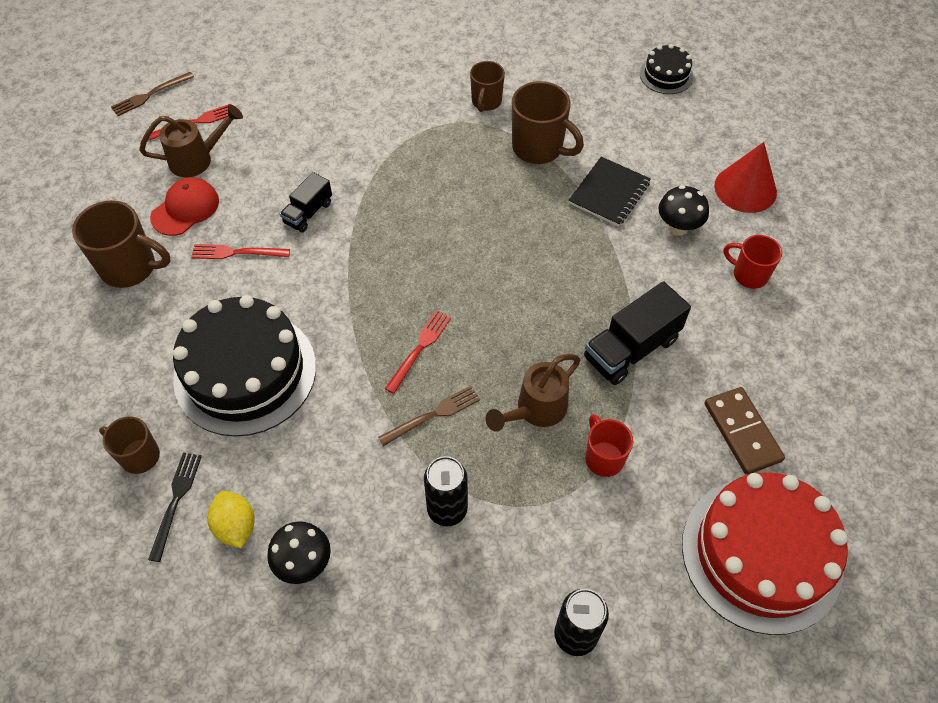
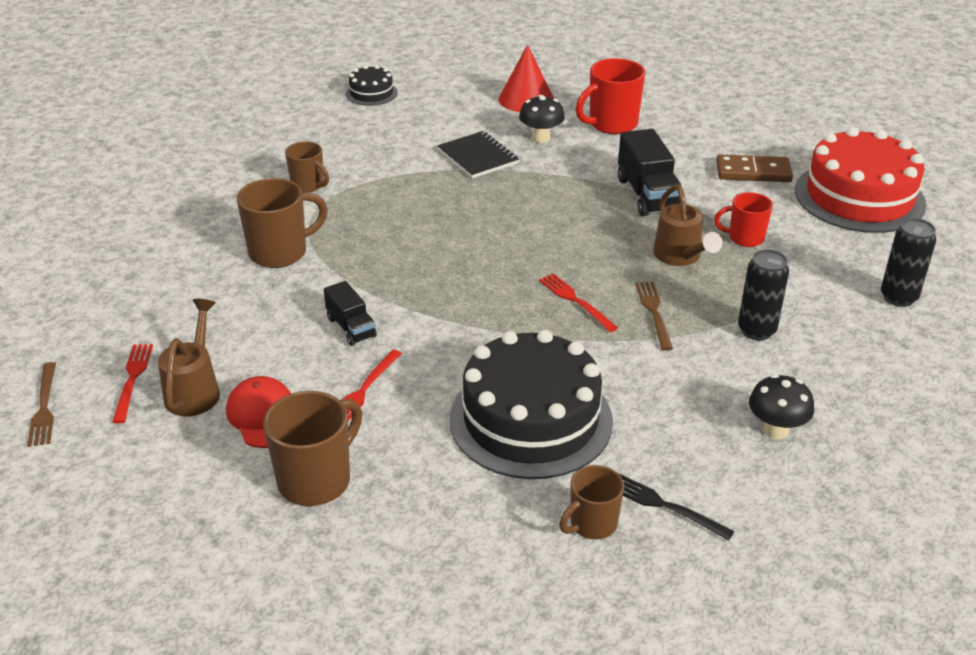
camera: 65 degrees left, 20 degrees down
yellow lemon [207,491,255,548] -> none
brown mug [512,81,584,164] -> brown mug moved to [237,178,328,268]
red mug [724,235,782,289] -> red mug [576,58,645,134], size x1.60

